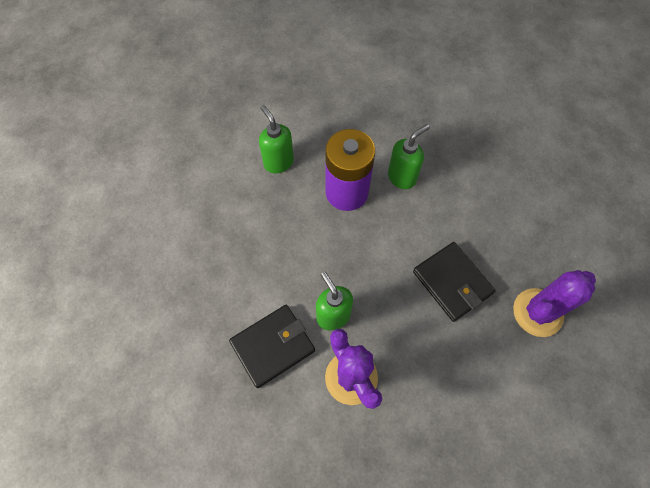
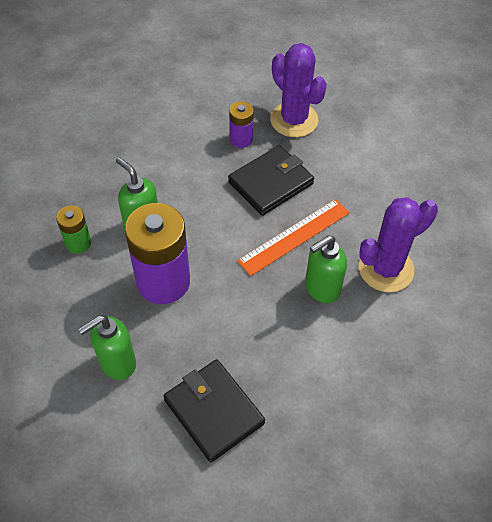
camera: 95 degrees left, 10 degrees down
black wallet [229,305,315,388] -> black wallet moved to [164,359,265,462]
none -> green battery [56,206,91,254]
none -> purple battery [229,101,254,148]
none -> orange ruler [237,199,350,276]

